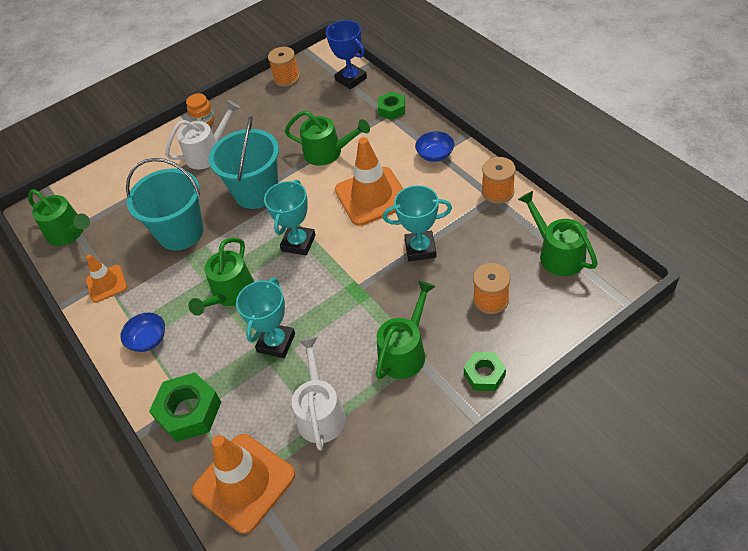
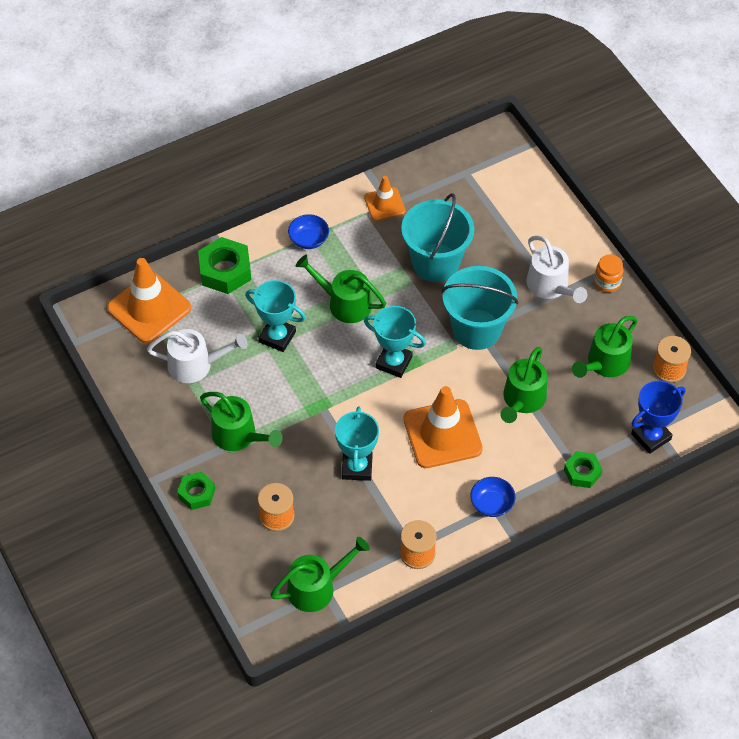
camera: 90 degrees right, 5 degrees up
green watering can [28,189,90,246] -> green watering can moved to [572,316,638,378]

